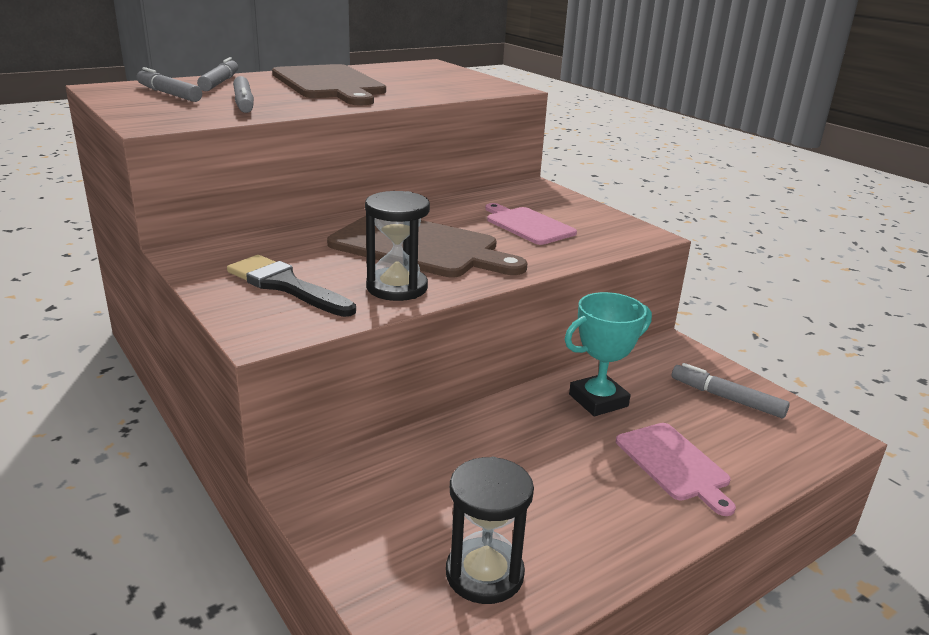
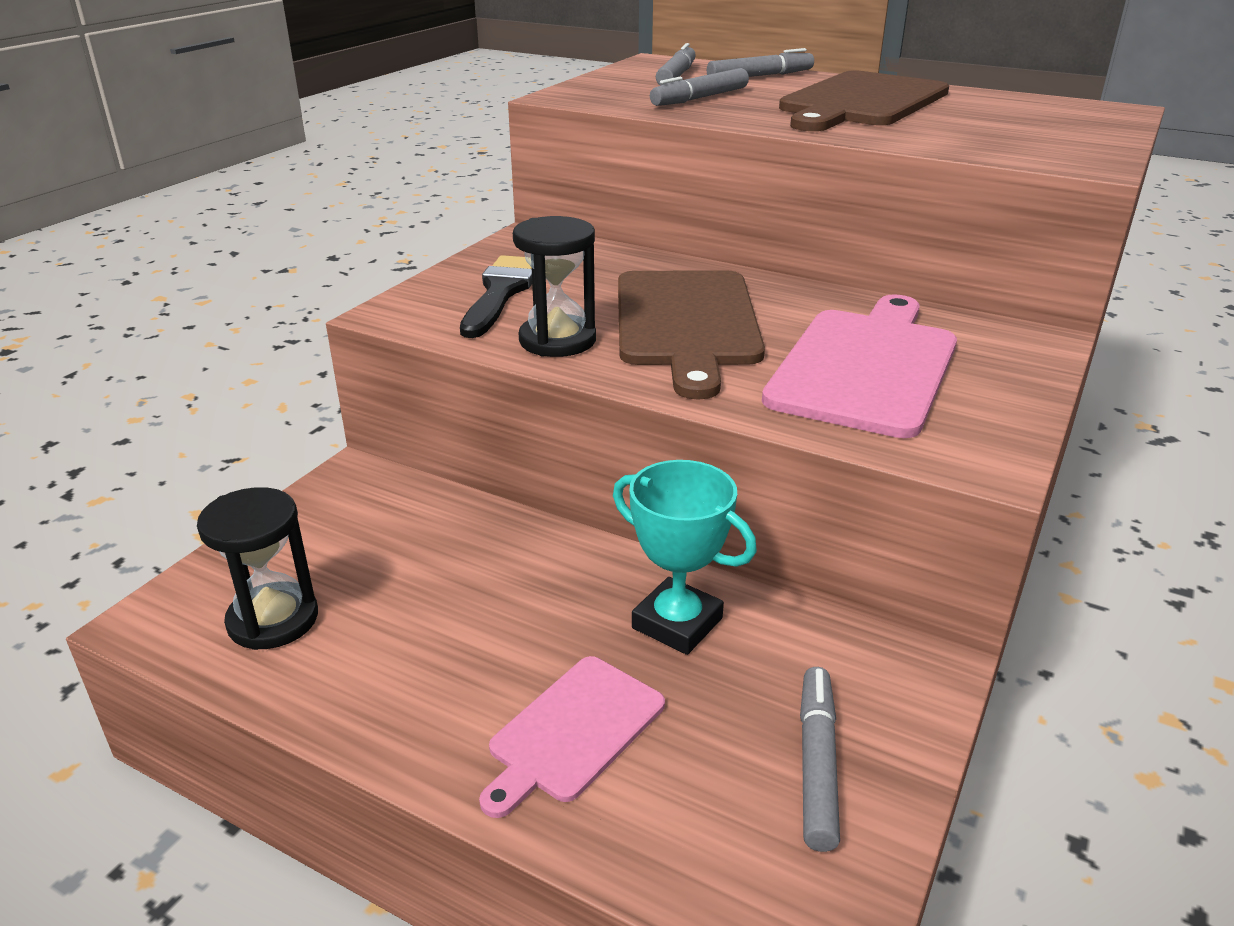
camera: 65 degrees right, 5 degrees up
pink cutting board [485,203,577,245] -> pink cutting board [762,294,957,438], size x1.69

